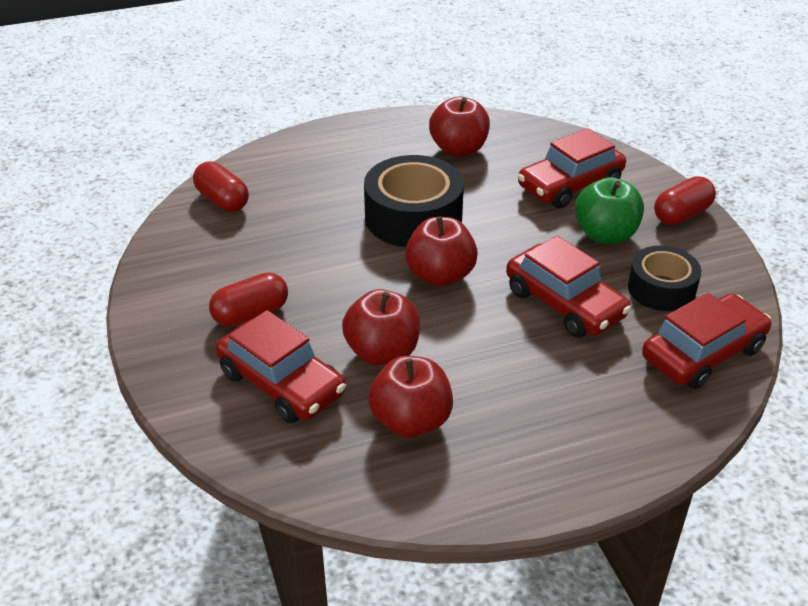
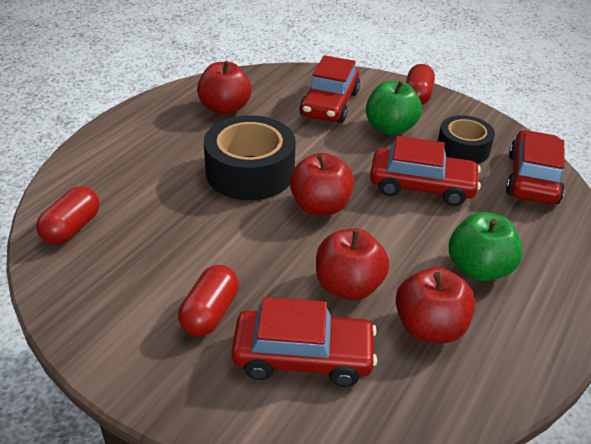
camera: 40 degrees left, 0 degrees up
red capsule [193,161,249,212] -> red capsule turned 75 degrees counterclockwise [36,186,100,245]
none -> green apple [449,212,523,281]

